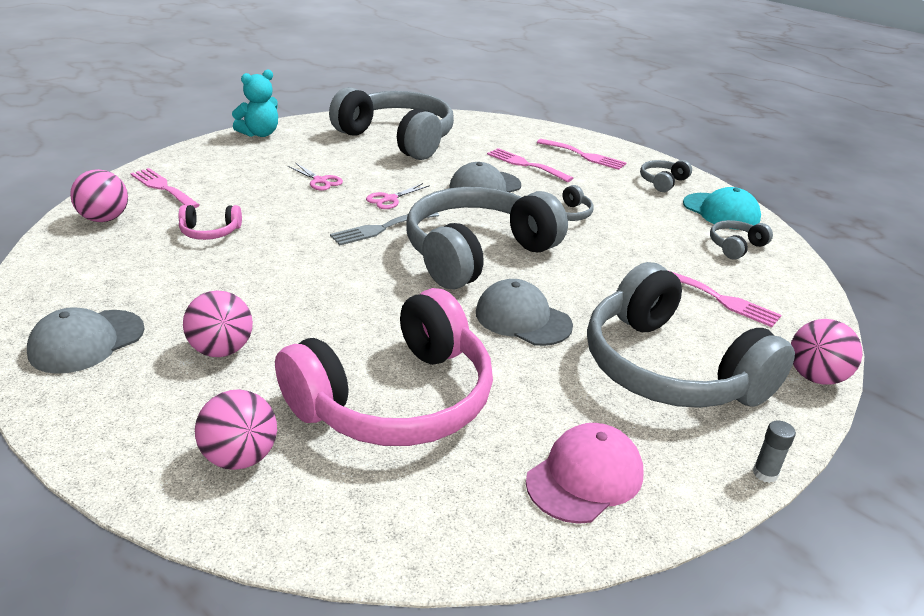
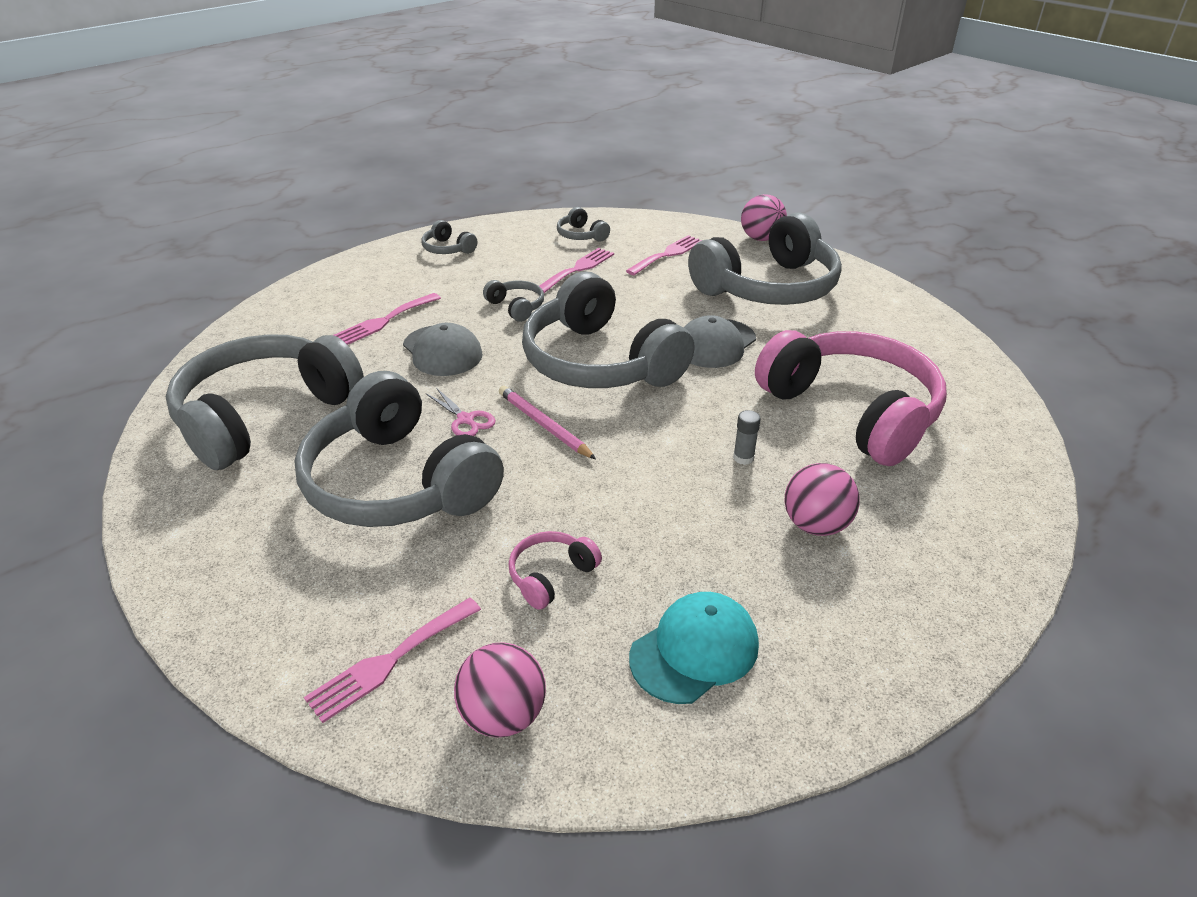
camera: 85 degrees left, 5 degrees up
grey cap [27,307,144,374] -> none
pink headphones [179,205,242,240] -> pink headphones turned 135 degrees counterclockwise [508,531,602,610]
pink ball [195,389,277,470] -> none
turquoise teddy bear [232,69,278,137] -> none
pink scissors [288,163,343,191] -> grey headphones [294,371,504,527]
grey fork [330,212,439,246] -> pink pencil [499,386,596,459]
pink cap [526,423,644,524] -> none
pink fork [537,139,626,170] -> pink fork moved to [539,248,614,293]
turquoise cap [683,187,761,230] -> turquoise cap moved to [629,592,759,704]
grey glue stick [753,420,796,483] -> grey glue stick moved to [733,410,761,465]

